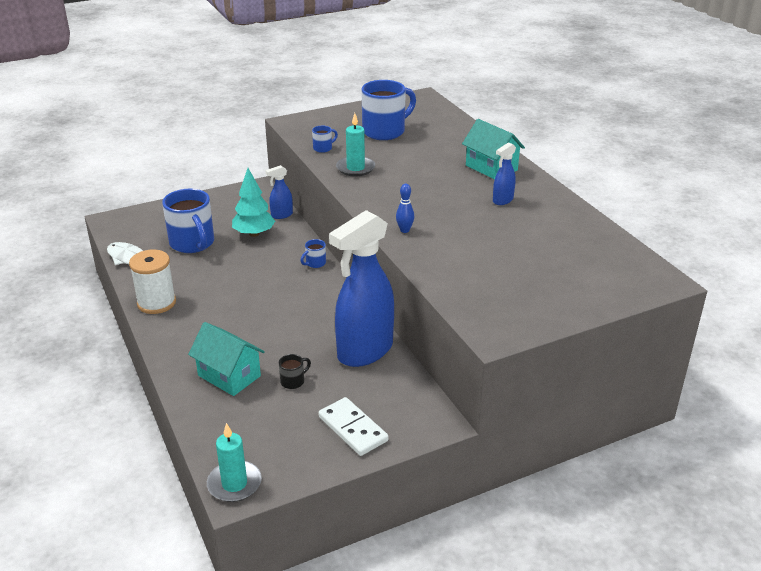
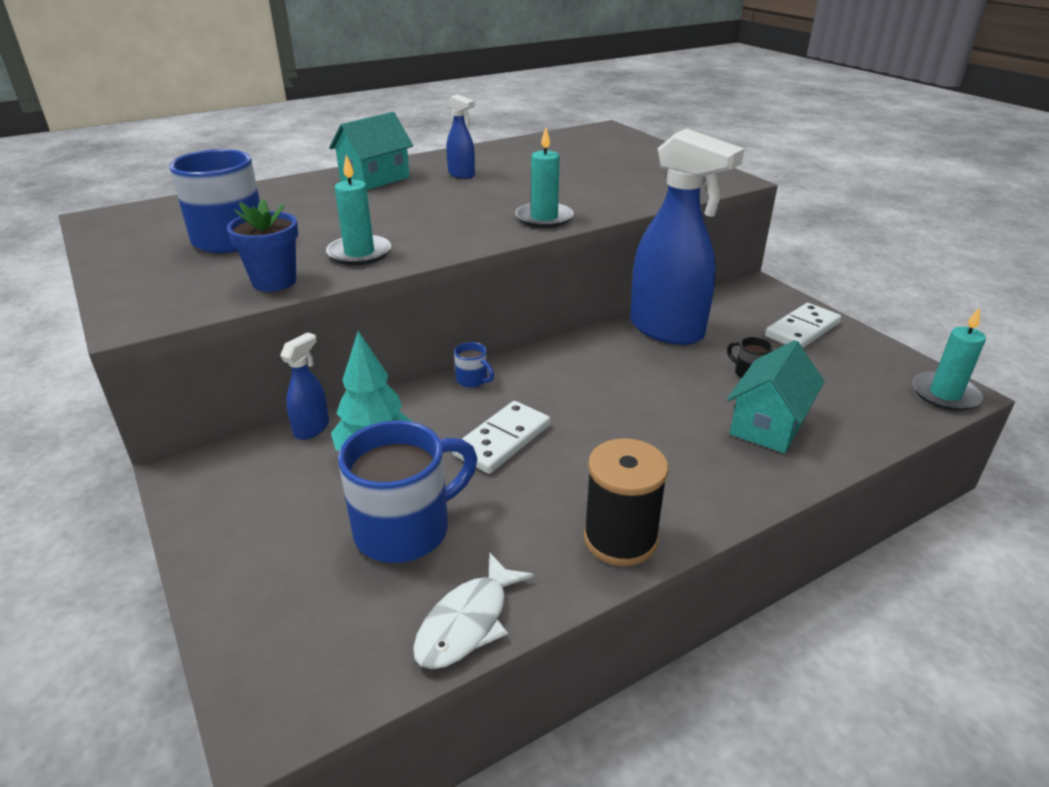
camera: 95 degrees left, 0 degrees up
white spool [129,250,176,314] -> black spool [584,438,669,566]
blue spray bottle [265,165,293,219] -> blue spray bottle turned 120 degrees counterclockwise [280,332,329,440]
blue mug [312,126,338,153] -> blue flower pot [227,199,298,292]
blue bowling pin [396,184,414,233] -> turquoise candle [515,128,574,228]
none -> white domino [452,401,550,474]

